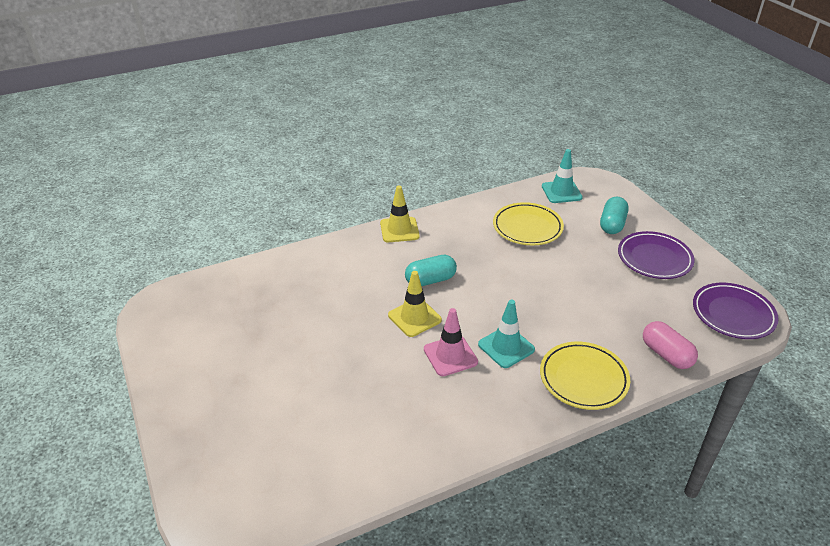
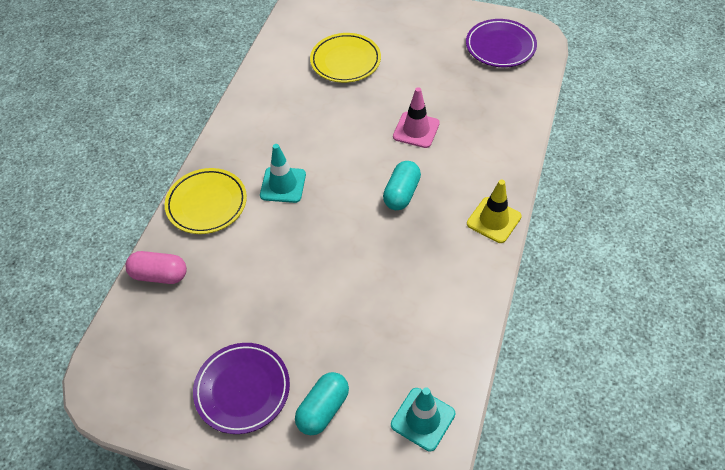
camera: 135 degrees right, 15 degrees up
yellow traffic cone [388,271,442,337] -> none
pink traffic cone [424,308,478,376] -> pink traffic cone moved to [393,87,440,148]
yellow plate [493,202,564,245] -> yellow plate moved to [310,33,381,83]
turquoise capsule [600,197,628,234] -> turquoise capsule turned 60 degrees clockwise [295,372,349,435]
purple plate [693,283,779,339] -> purple plate moved to [466,19,537,68]

